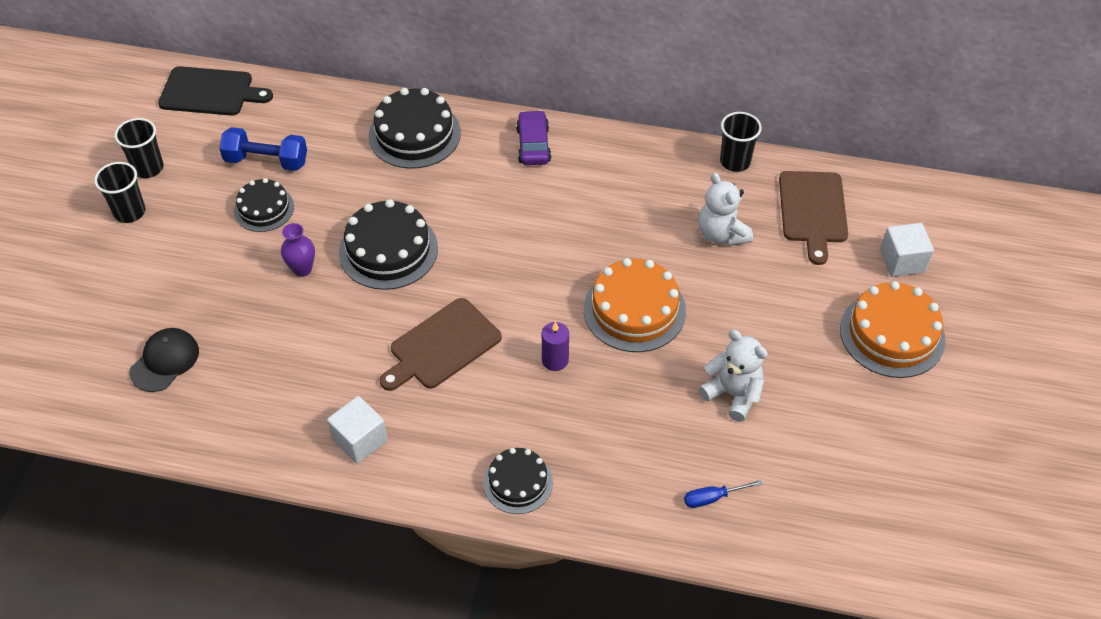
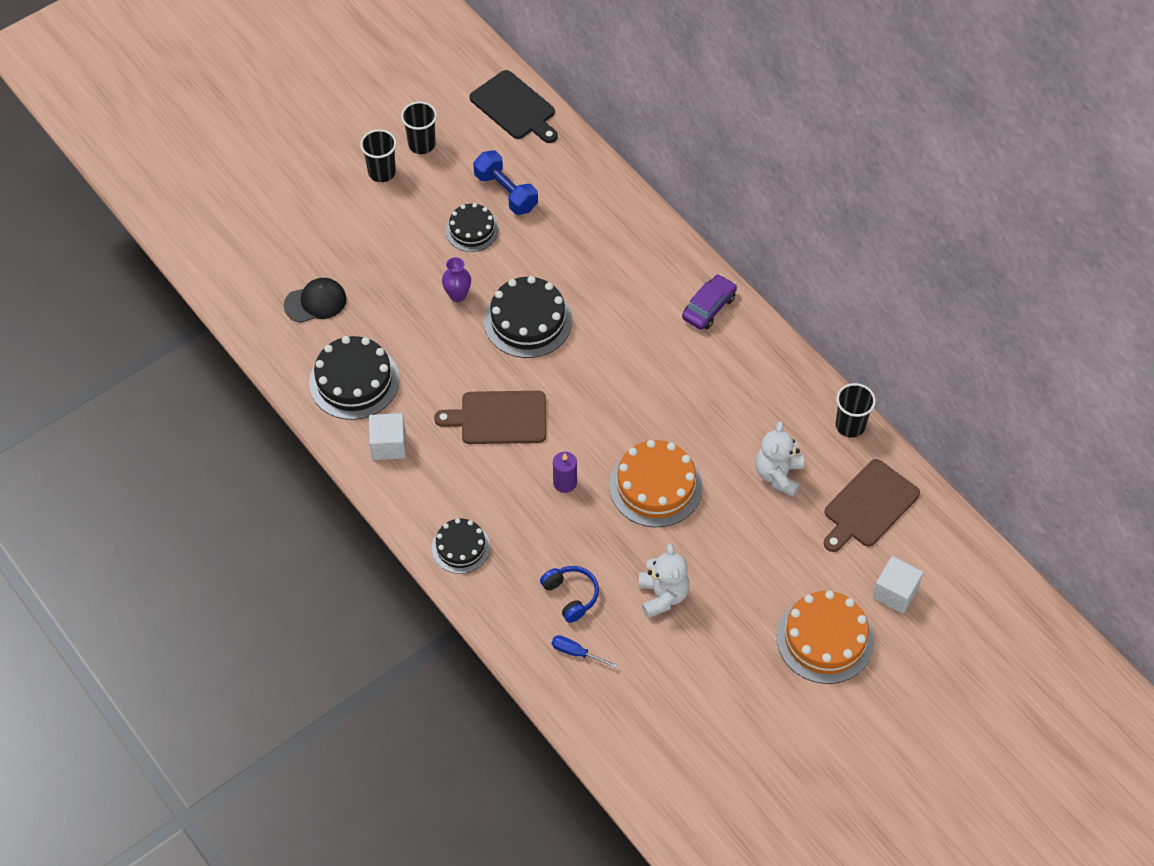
camera: 40 degrees right, 5 degrees up
black cake [369,88,461,169] -> black cake moved to [309,336,400,420]
none -> blue headphones [540,566,599,623]

